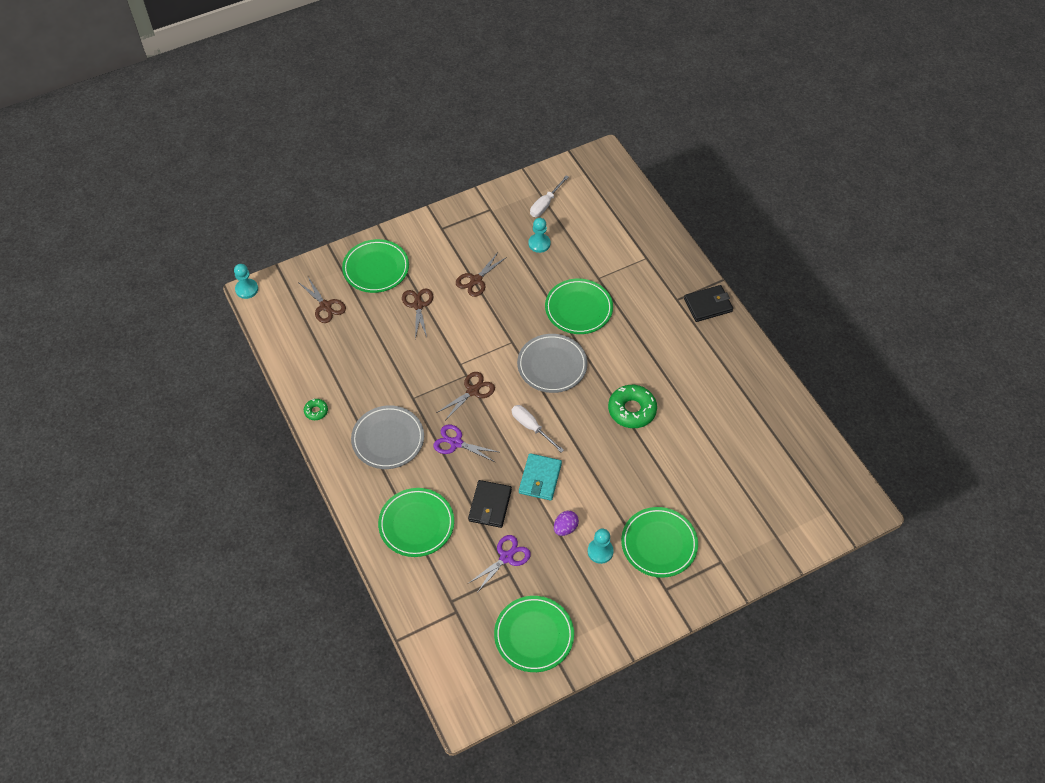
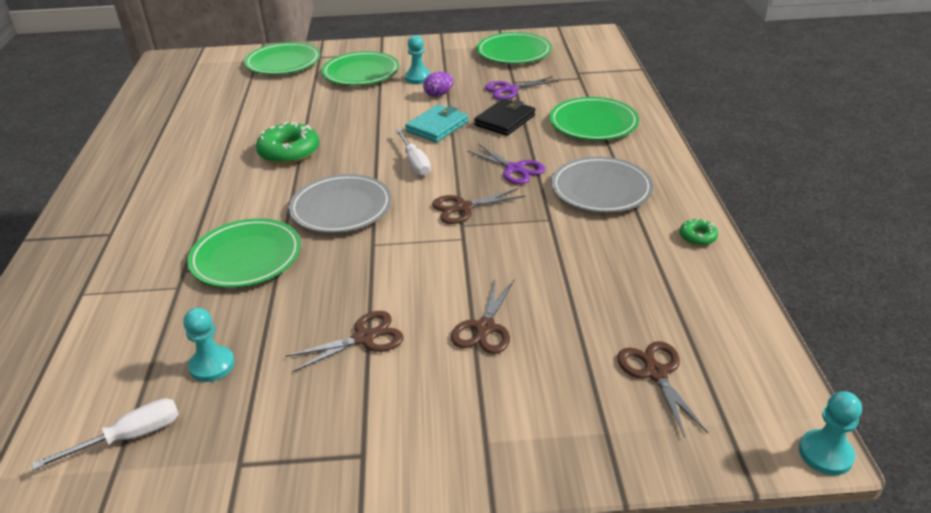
camera: 155 degrees left, 20 degrees down
green plate [342,239,409,293] -> green plate moved to [244,42,320,75]
black wallet [684,285,733,322] -> none

